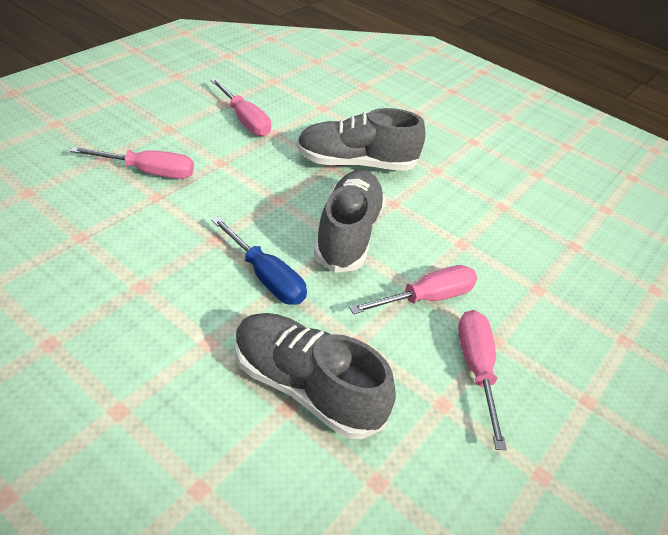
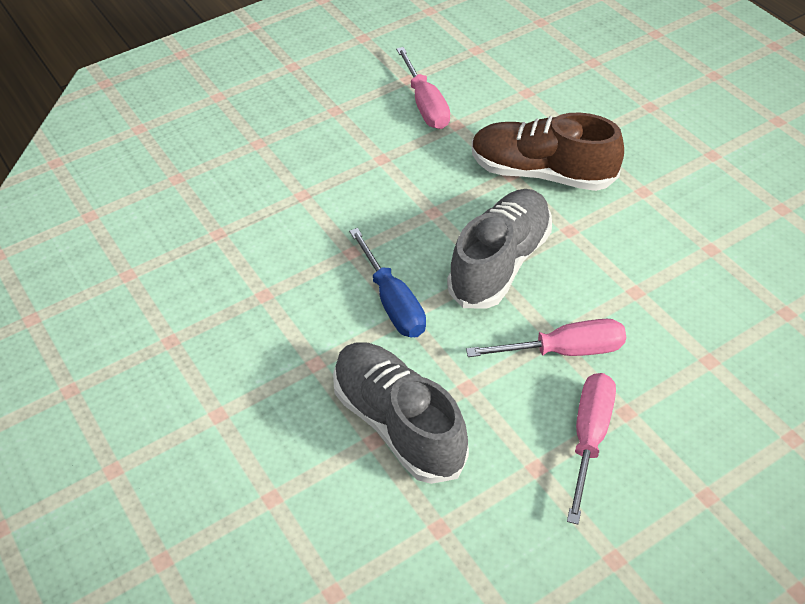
camera: 25 degrees right, 5 degrees up
pink screwdriver [70,147,194,179] -> none
grey shoe [296,108,426,171] -> brown shoe [472,112,624,191]

